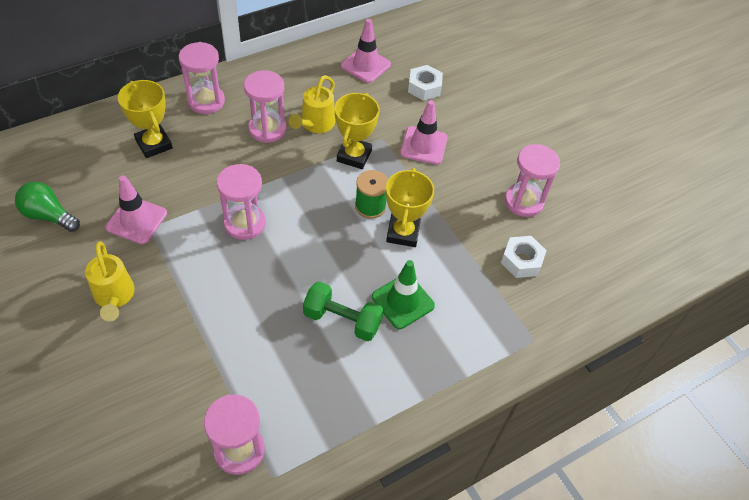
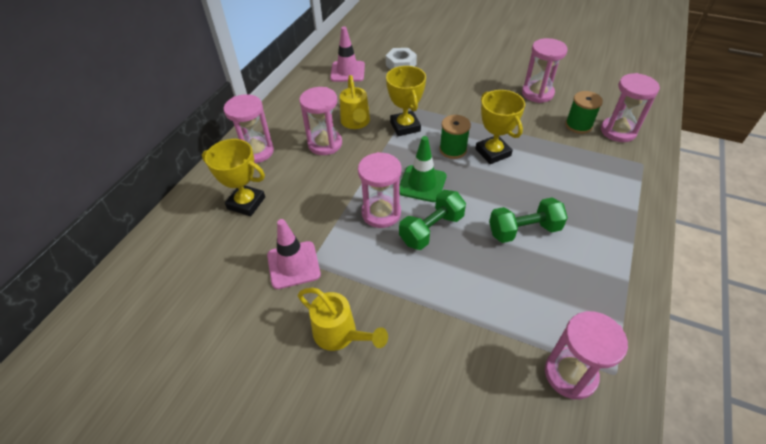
camera: 30 degrees left, 5 degrees down
green light bulb [15,182,80,232] -> none
green traffic cone [372,260,435,329] -> green traffic cone moved to [399,136,447,202]
pink traffic cone [400,100,448,165] -> none
white nut [501,236,547,278] -> green spool [565,91,603,134]
none -> green dumbbell [399,190,466,250]
none -> pink hourglass [601,73,660,142]

